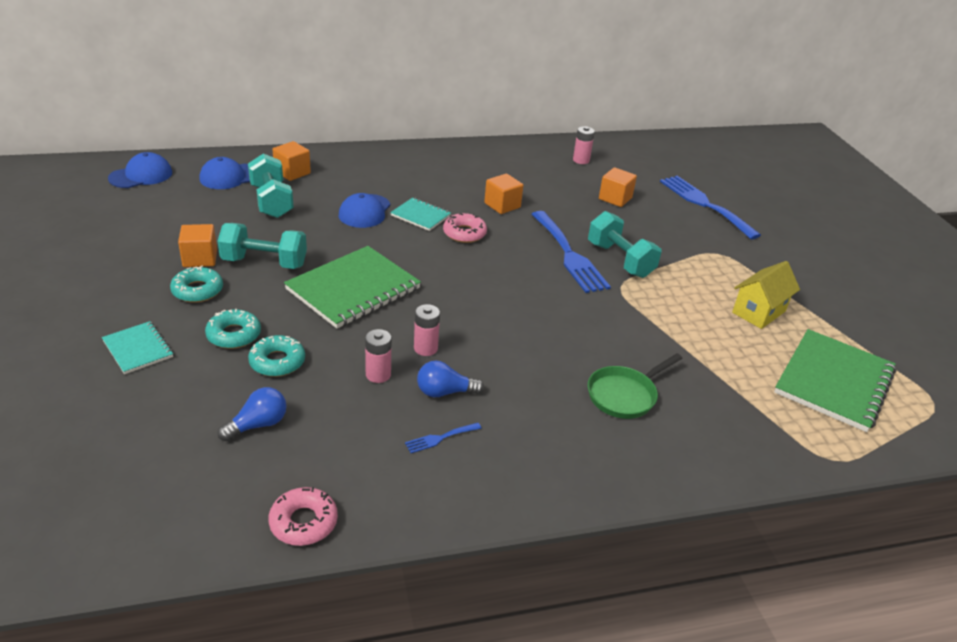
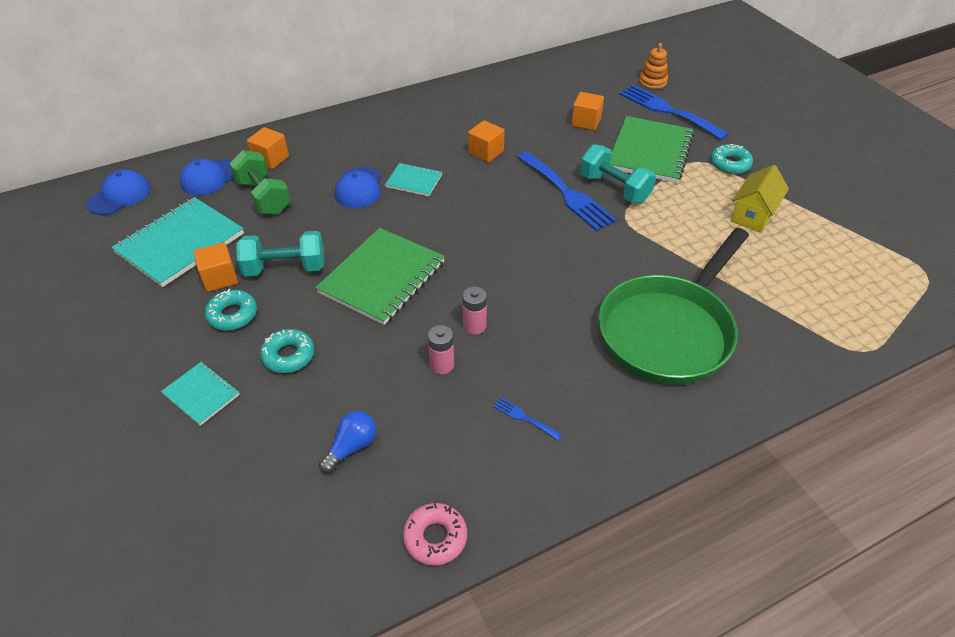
camera: 10 degrees left, 10 degrees up
turquoise dumbbell [248,154,294,218] -> green dumbbell [229,150,291,215]
turquoise donut [248,335,305,377] -> turquoise donut moved to [710,144,753,174]
blue fork [405,423,482,453] -> blue fork turned 75 degrees clockwise [493,397,562,441]
blue light bulb [417,361,484,397] -> none
pink donut [443,213,487,243] -> none
pink battery [573,126,595,164] -> none
green pan [588,353,682,419] -> green pan [598,228,749,385], size x2.06
green notebook [774,329,896,432] -> green notebook moved to [610,116,694,183]
none -> turquoise notebook [111,197,244,287]
none -> orange stacking toy [639,43,668,89]

